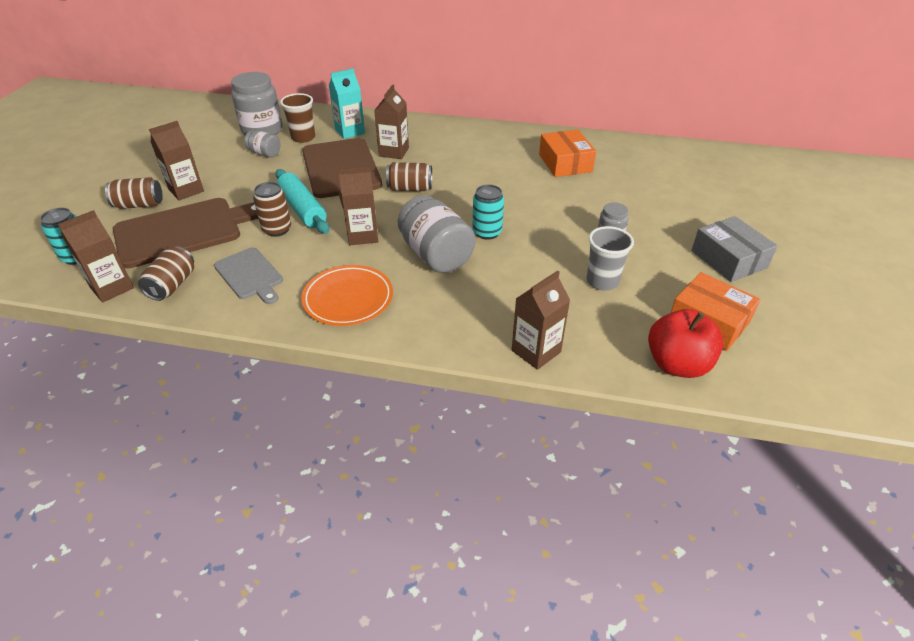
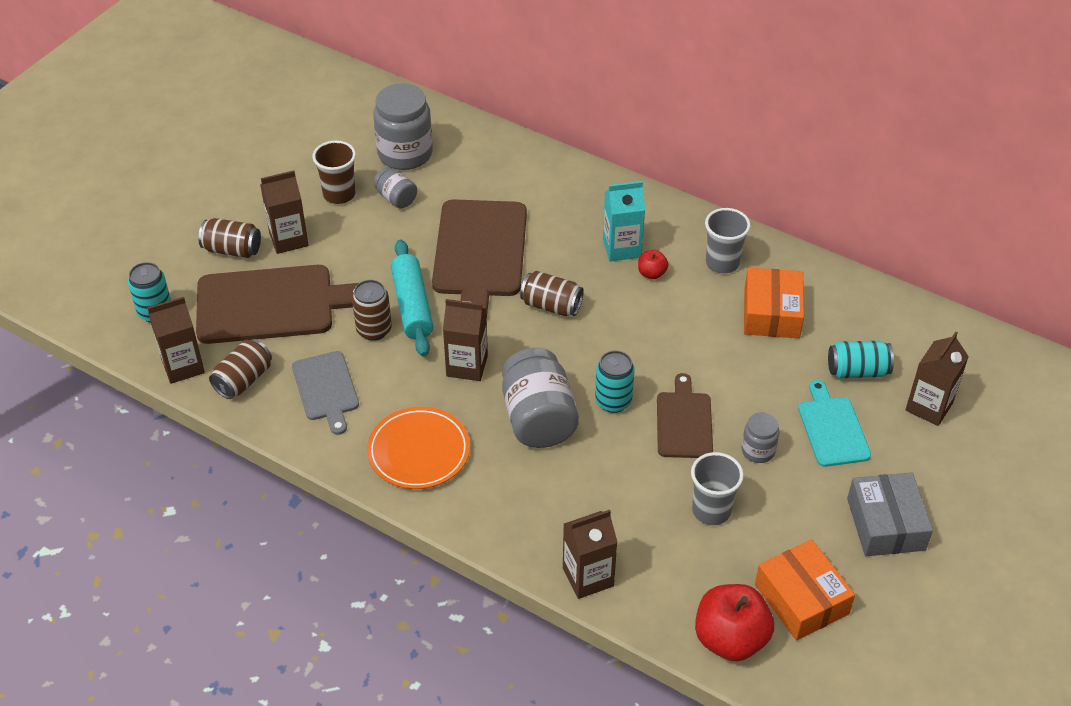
camera: 20 degrees right, 5 degrees up
brown cup [280,93,315,143] -> brown cup moved to [313,140,356,204]
turquoise carton [329,68,365,139] -> turquoise carton moved to [603,181,645,261]
brown carton [374,84,409,159] -> brown carton moved to [905,332,969,426]
none -> red apple [638,250,668,279]
none -> brown cutting board [657,373,713,458]
none -> grey cup [705,208,751,273]
none -> turquoise cutting board [798,380,871,467]
none -> turquoise can [828,340,894,378]

